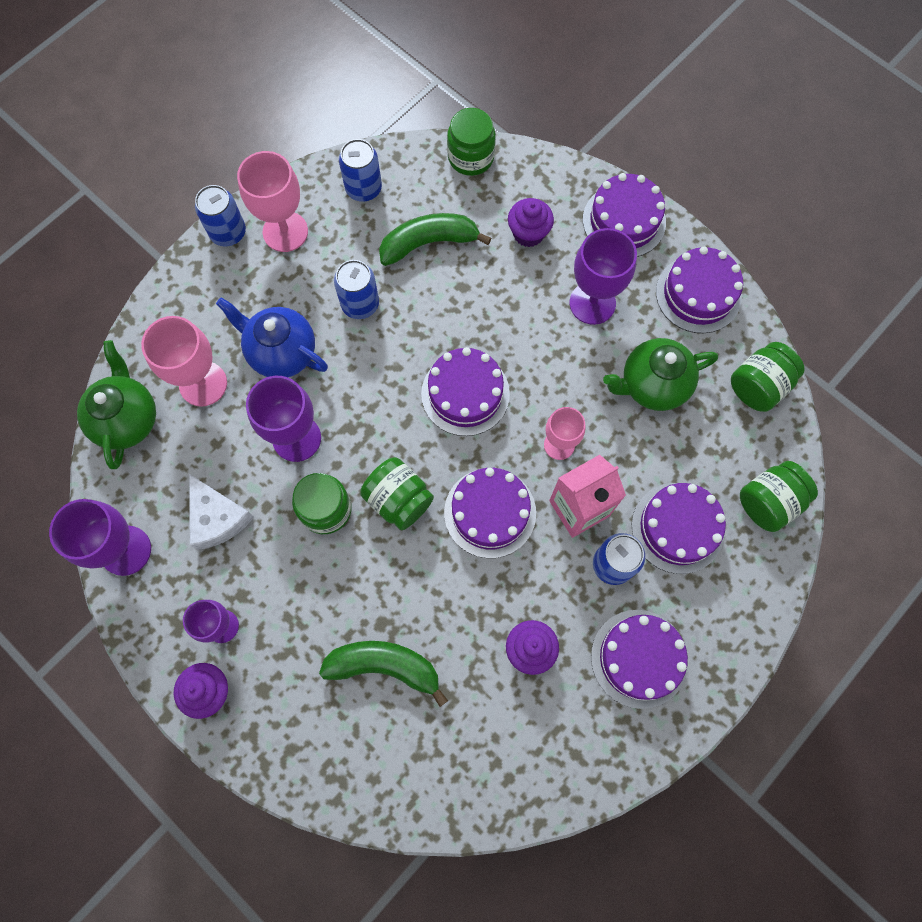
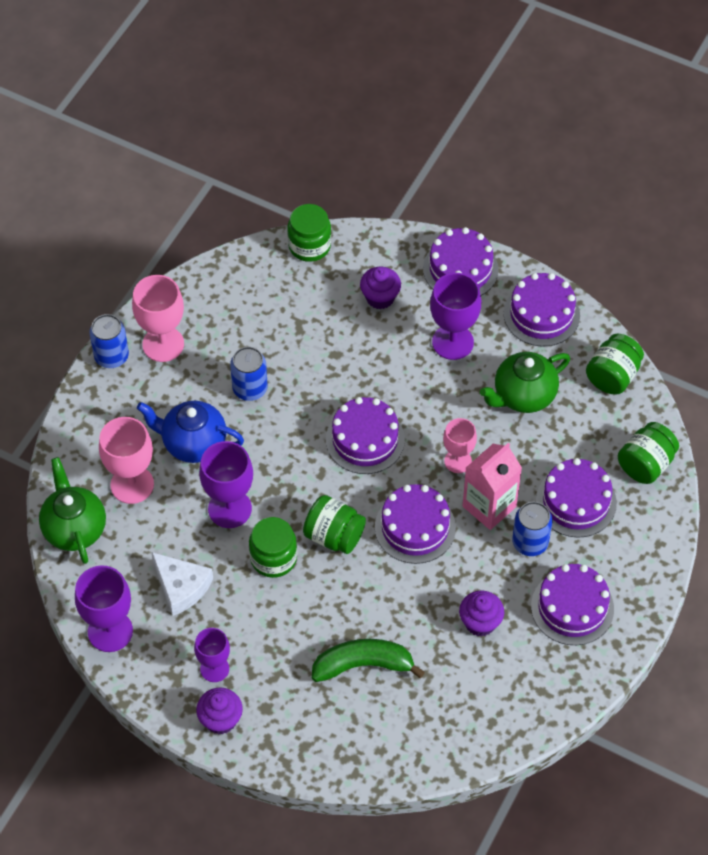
camera: 15 degrees left, 15 degrees down
blue can [339,139,382,202] -> none
green banana [379,213,491,266] -> none

